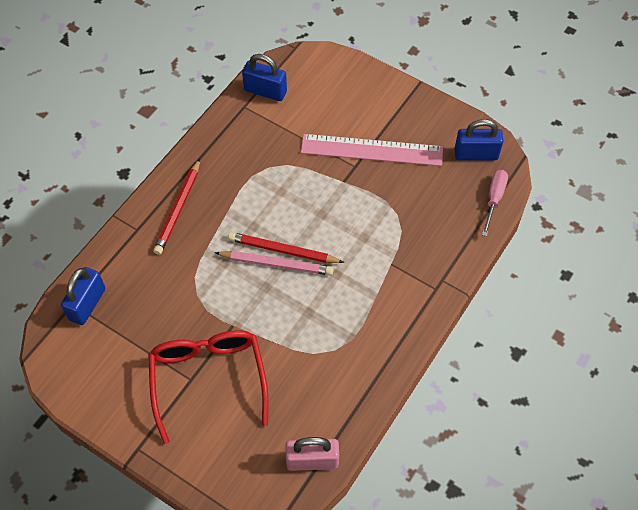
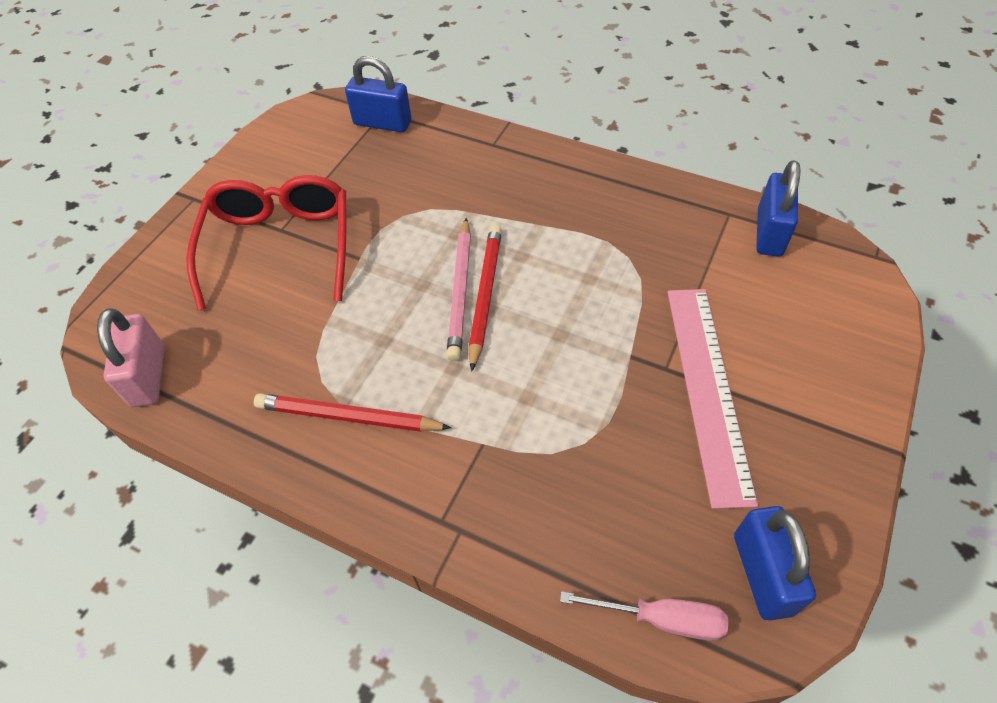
camera: 85 degrees right, 5 degrees down
red glasses [148,330,269,444] -> red glasses turned 75 degrees counterclockwise [186,175,346,311]
red pencil [153,159,200,255] -> red pencil moved to [254,393,452,432]

